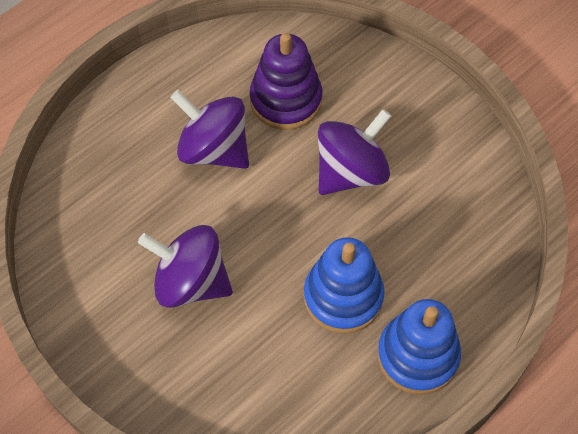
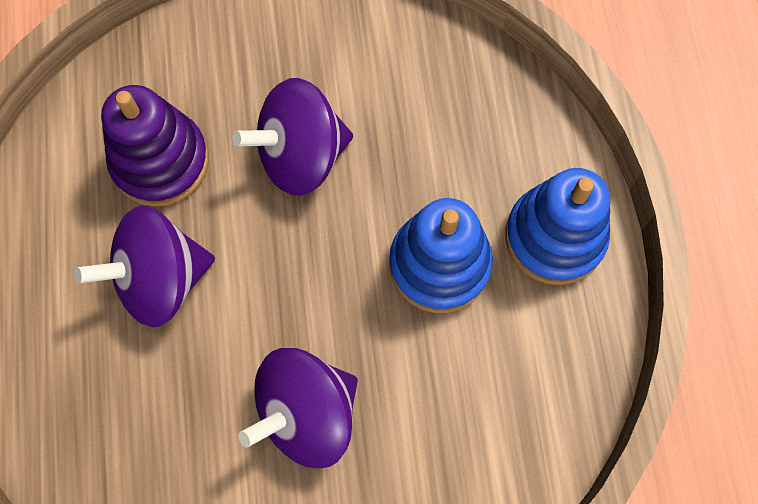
camera: 55 degrees left, 10 degrees up
purple spinning top [318,109,391,195] -> purple spinning top turned 105 degrees counterclockwise [232,78,353,196]

